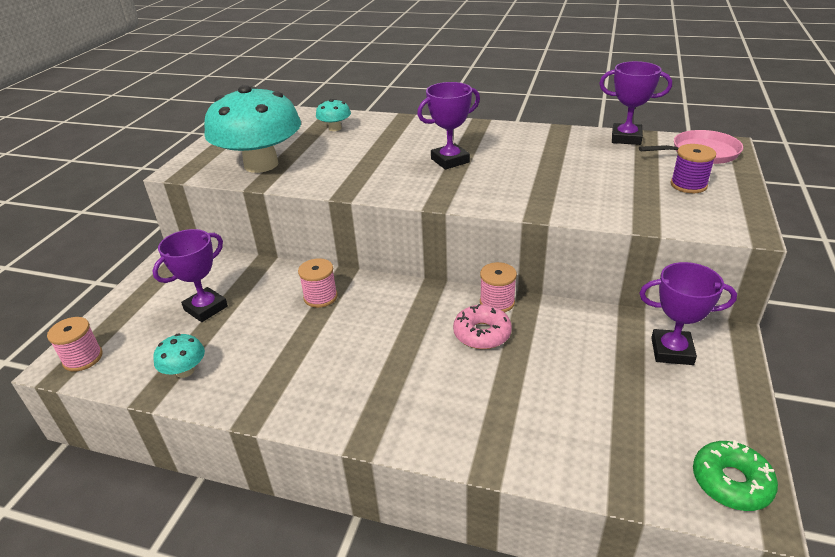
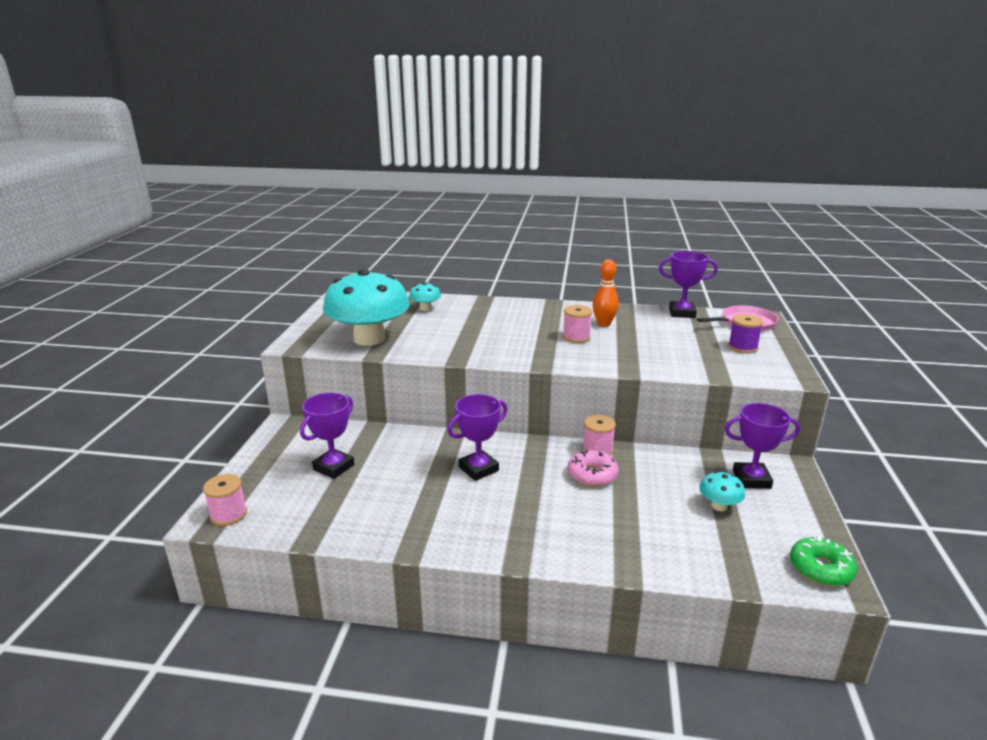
camera: 10 degrees left, 10 degrees down
turquoise mushroom [153,334,205,378] -> turquoise mushroom moved to [699,471,745,511]
pink spool [298,258,338,308] -> pink spool moved to [563,305,592,343]
purple trophy [417,82,480,170] -> purple trophy moved to [447,394,507,481]
none -> orange bowling pin [592,259,619,327]

